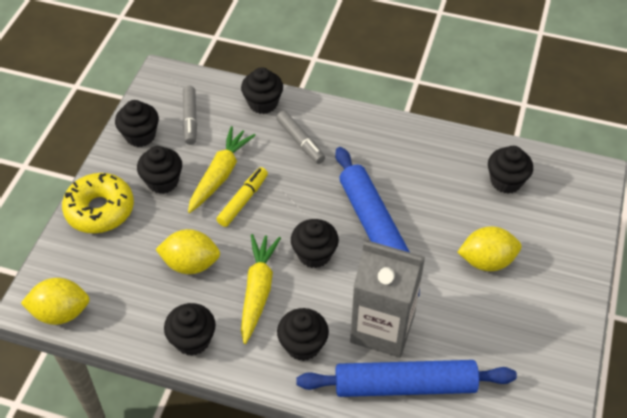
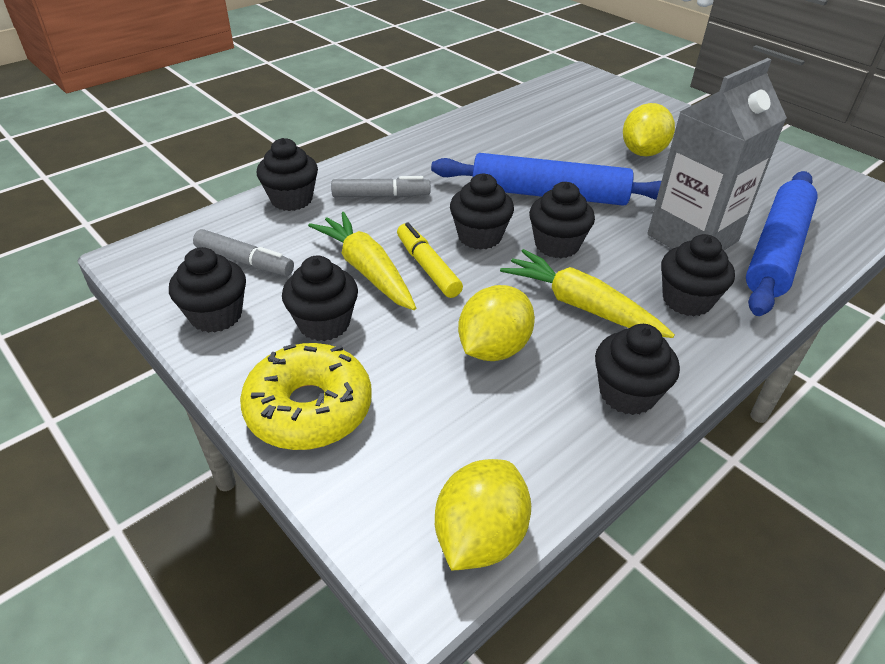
camera: 60 degrees left, 10 degrees down
black cupcake [488,146,533,194] -> black cupcake moved to [450,174,514,250]

